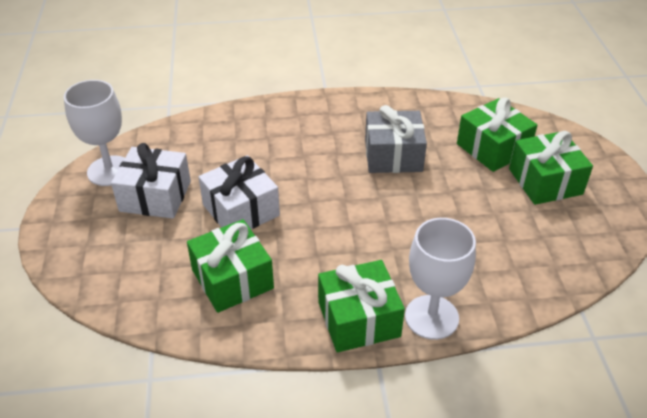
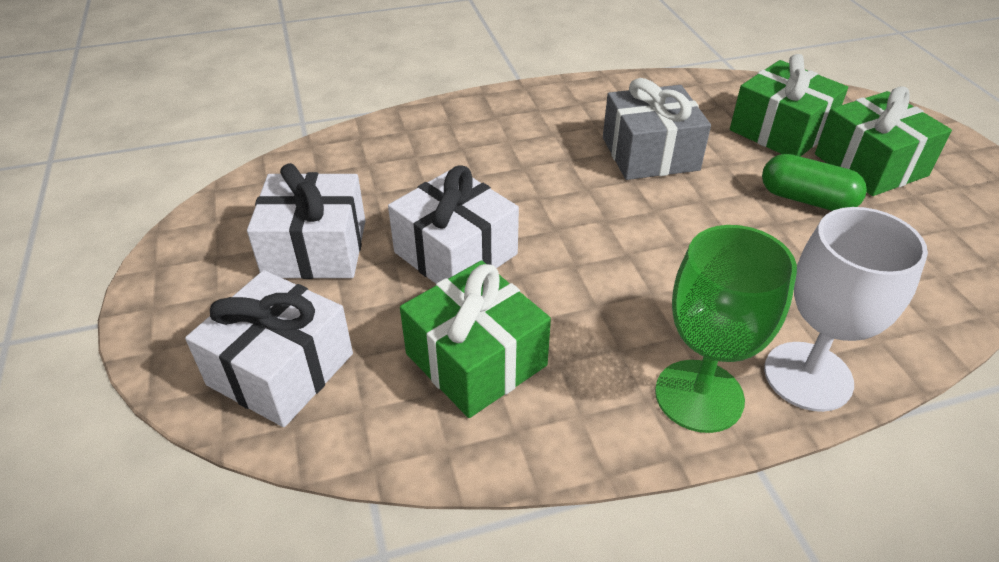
camera: 10 degrees left, 0 degrees up
white goblet [64,80,125,186] -> none
green gift [318,260,405,353] -> green goblet [655,225,797,433]
none -> white gift [185,270,353,427]
none -> green capsule [762,154,867,211]

